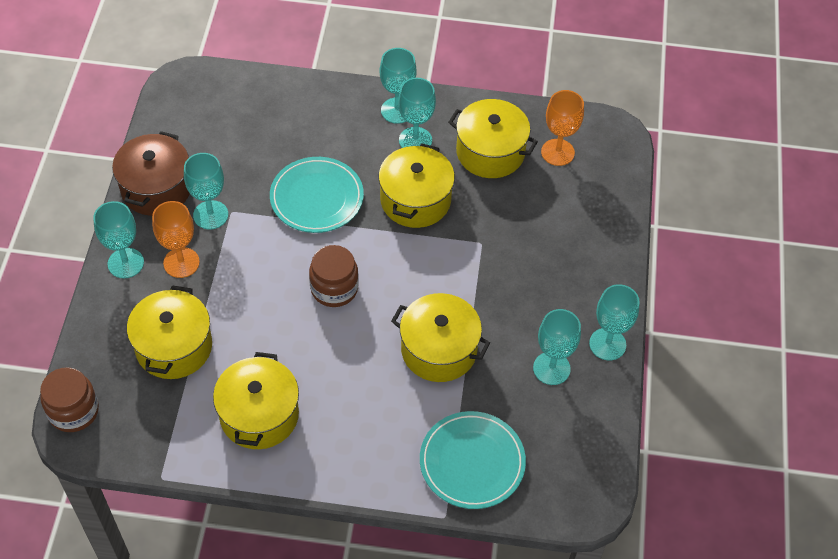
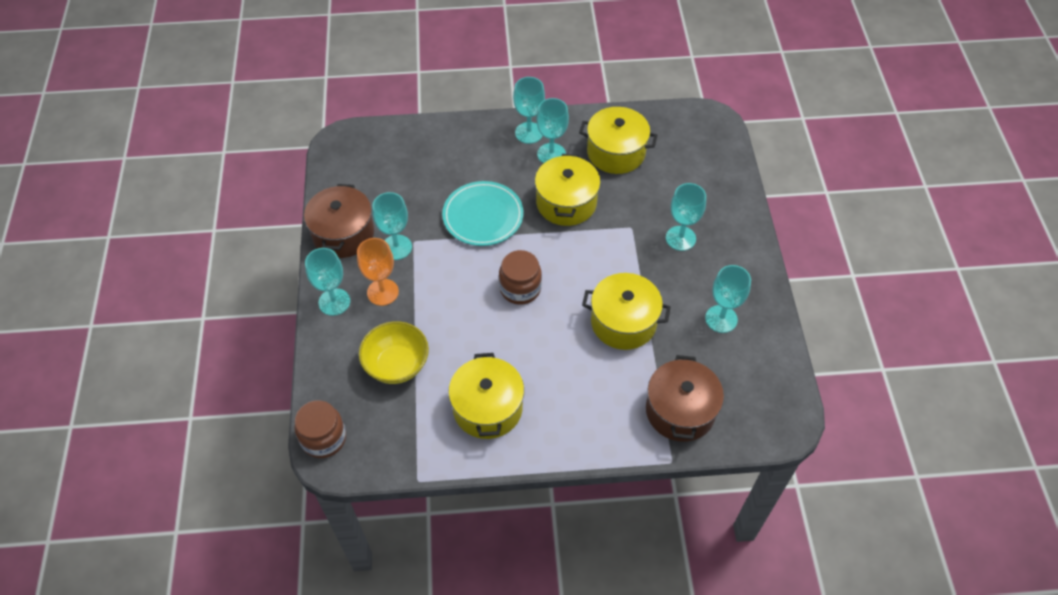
camera: 10 degrees left, 0 degrees up
yellow pot [127,285,212,379] -> yellow bowl [359,321,429,384]
turquoise plate [420,411,526,509] -> brown pot [646,355,724,442]
orange goblet [541,90,584,166] -> none
turquoise goblet [589,284,640,360] -> turquoise goblet moved to [666,183,706,251]

